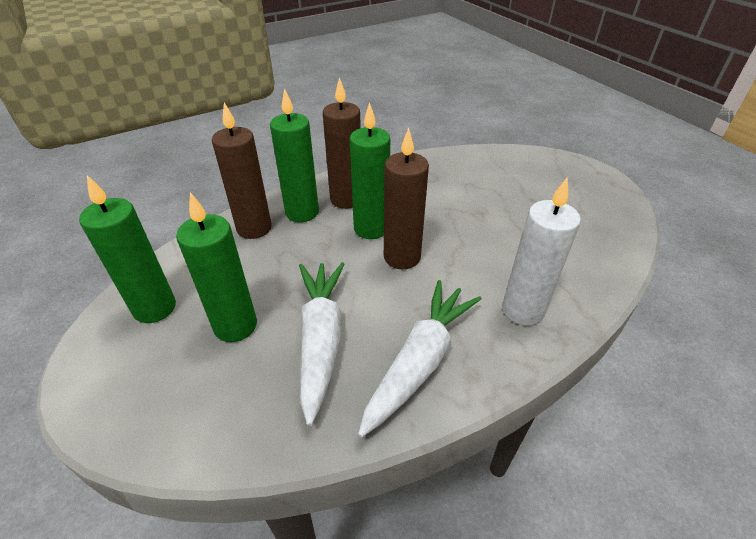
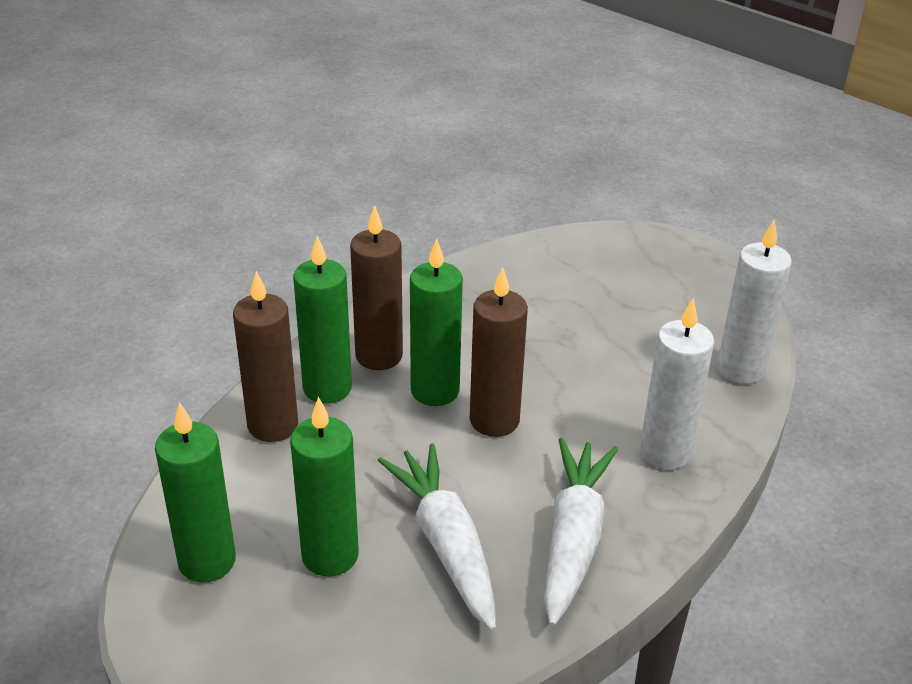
camera: 20 degrees left, 5 degrees down
none -> white candle [717,220,792,384]

